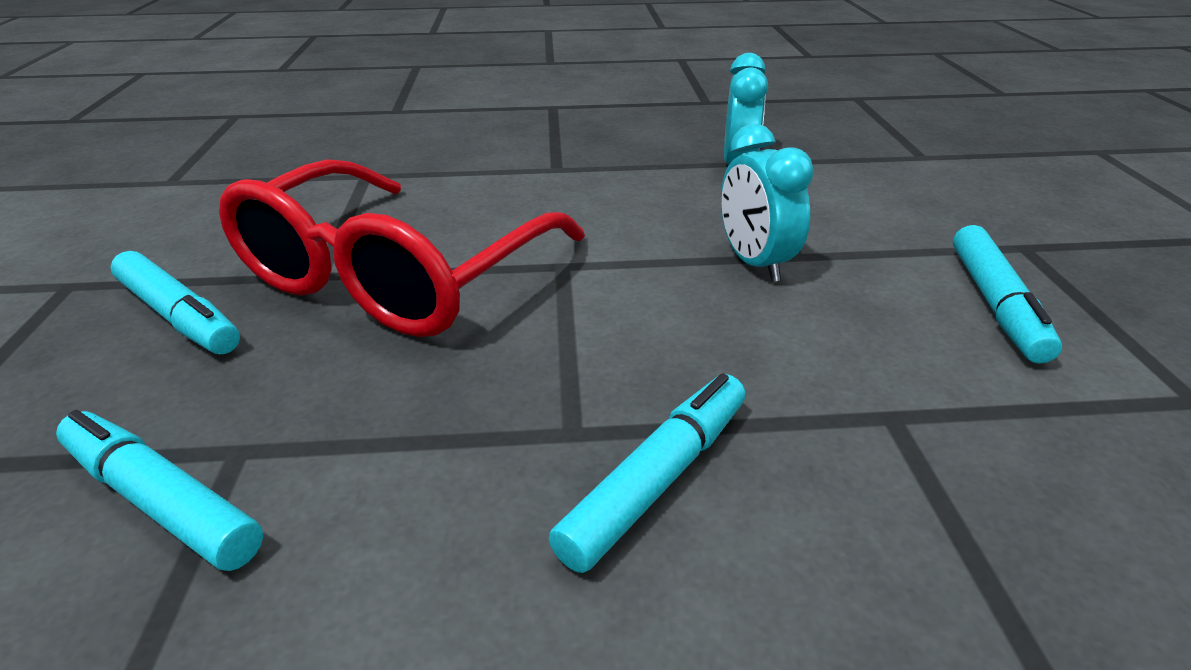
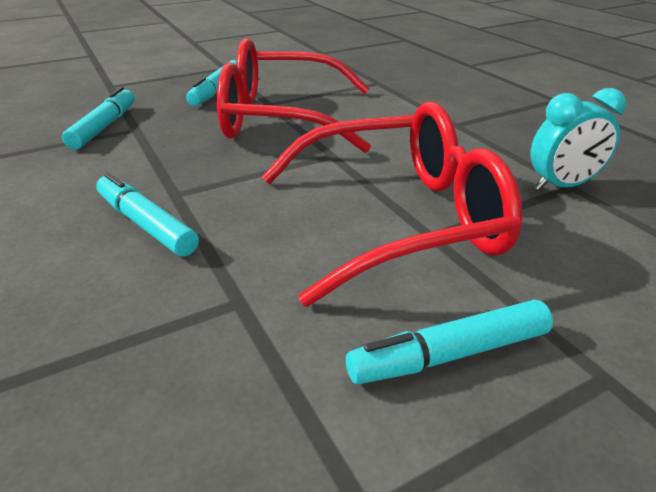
camera: 65 degrees right, 0 degrees up
turquoise marker [549,373,745,573] -> turquoise marker turned 150 degrees counterclockwise [96,173,199,256]
turquoise clock [721,124,814,282] -> red glasses [262,102,523,306]

